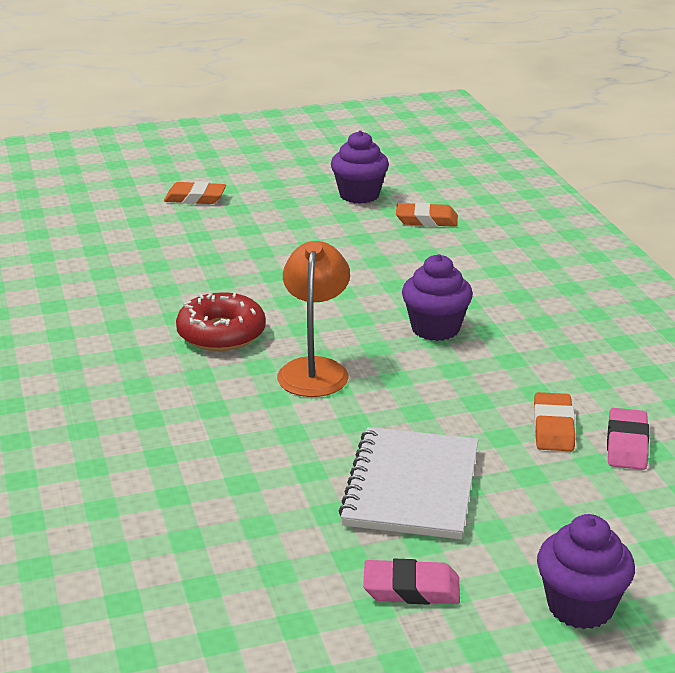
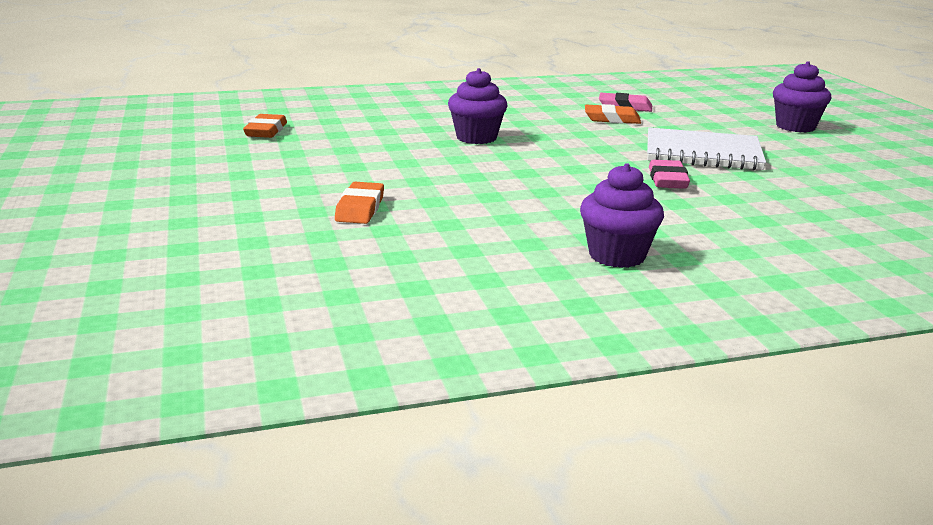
camera: 90 degrees left, 5 degrees down
orange eraser [164,181,226,204] -> orange eraser moved to [335,182,384,224]
red donut [176,292,266,351] -> none
orange lamp [277,241,350,397] -> none
purple cupcake [331,130,389,204] -> purple cupcake moved to [580,163,664,268]
pink eraser [363,559,460,605] -> pink eraser moved to [649,160,690,189]

